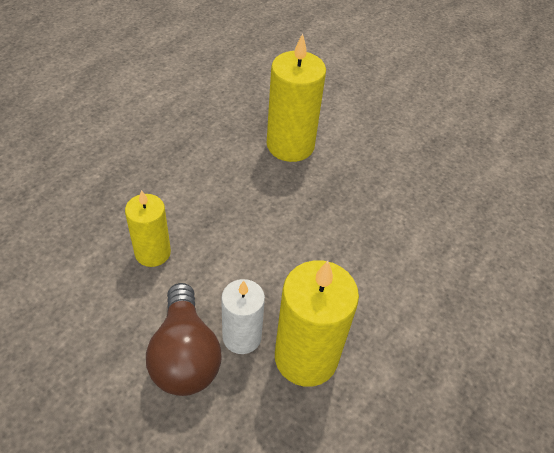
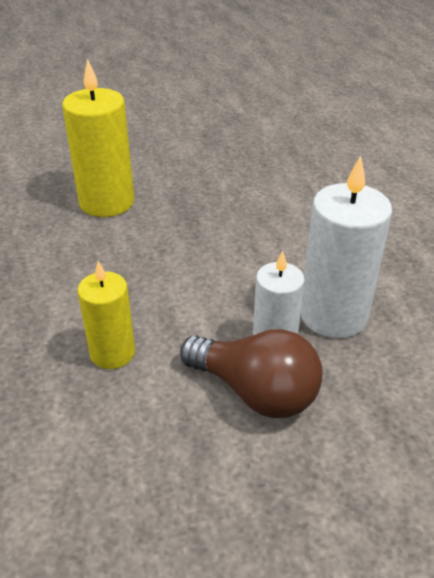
camera: 45 degrees left, 10 degrees down
yellow candle [275,260,359,387] -> white candle [301,156,392,338]

